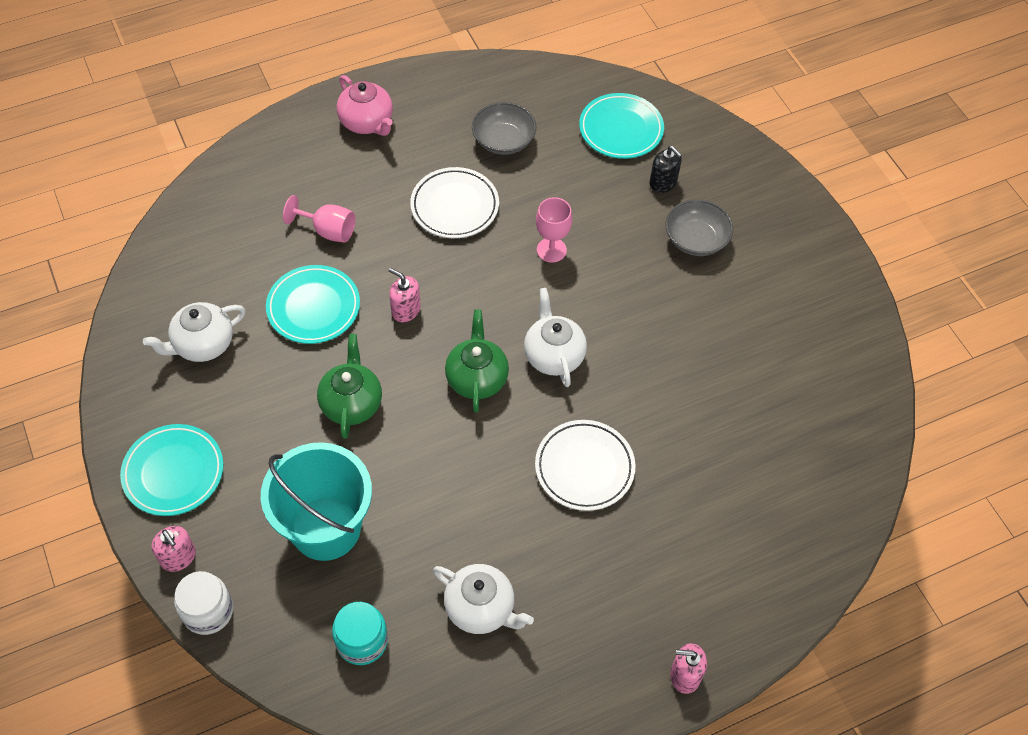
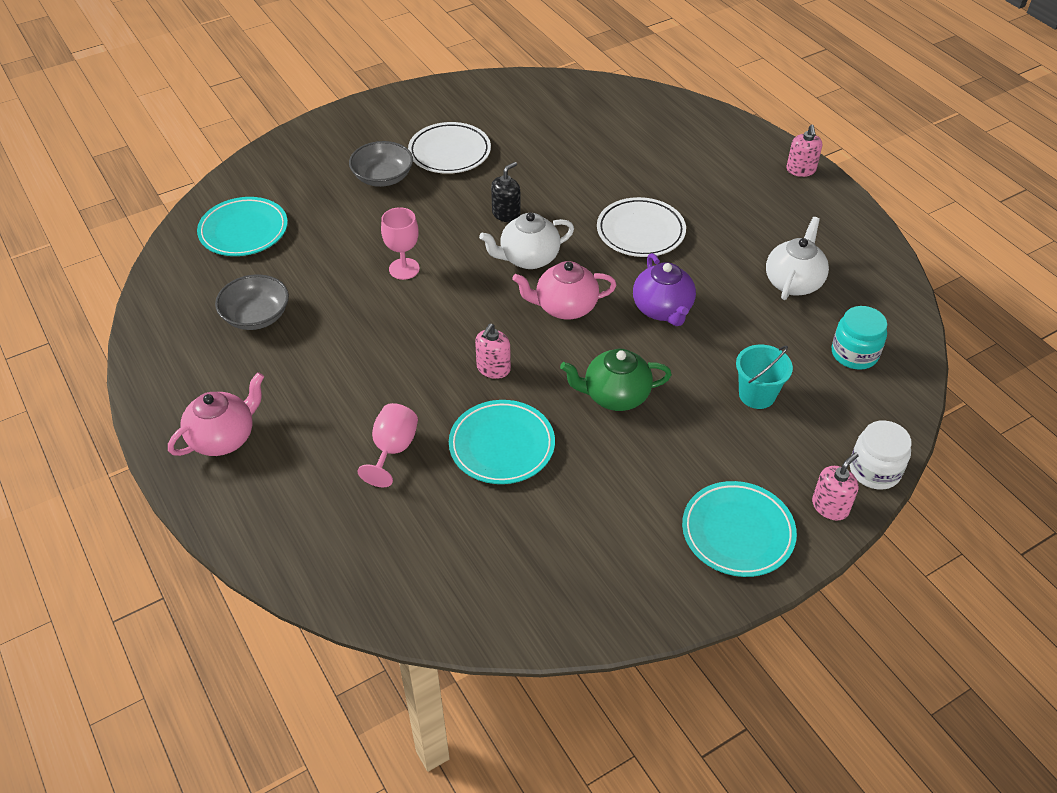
camera: 95 degrees left, 10 degrees down
white teapot [143,302,246,362] -> none
turquoise bucket [261,442,372,561] -> turquoise bucket [736,345,793,409], size x0.53
white plate [410,167,499,238] -> white plate moved to [408,122,491,174]
green teapot [445,309,509,413] -> pink teapot [512,261,616,320]
black soap dispenser [649,146,682,193] -> black soap dispenser moved to [491,162,521,222]
none -> purple teapot [633,253,696,326]

